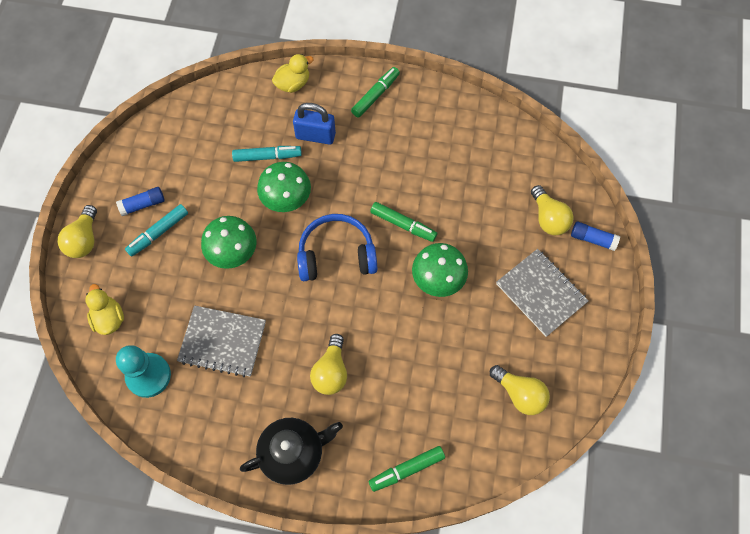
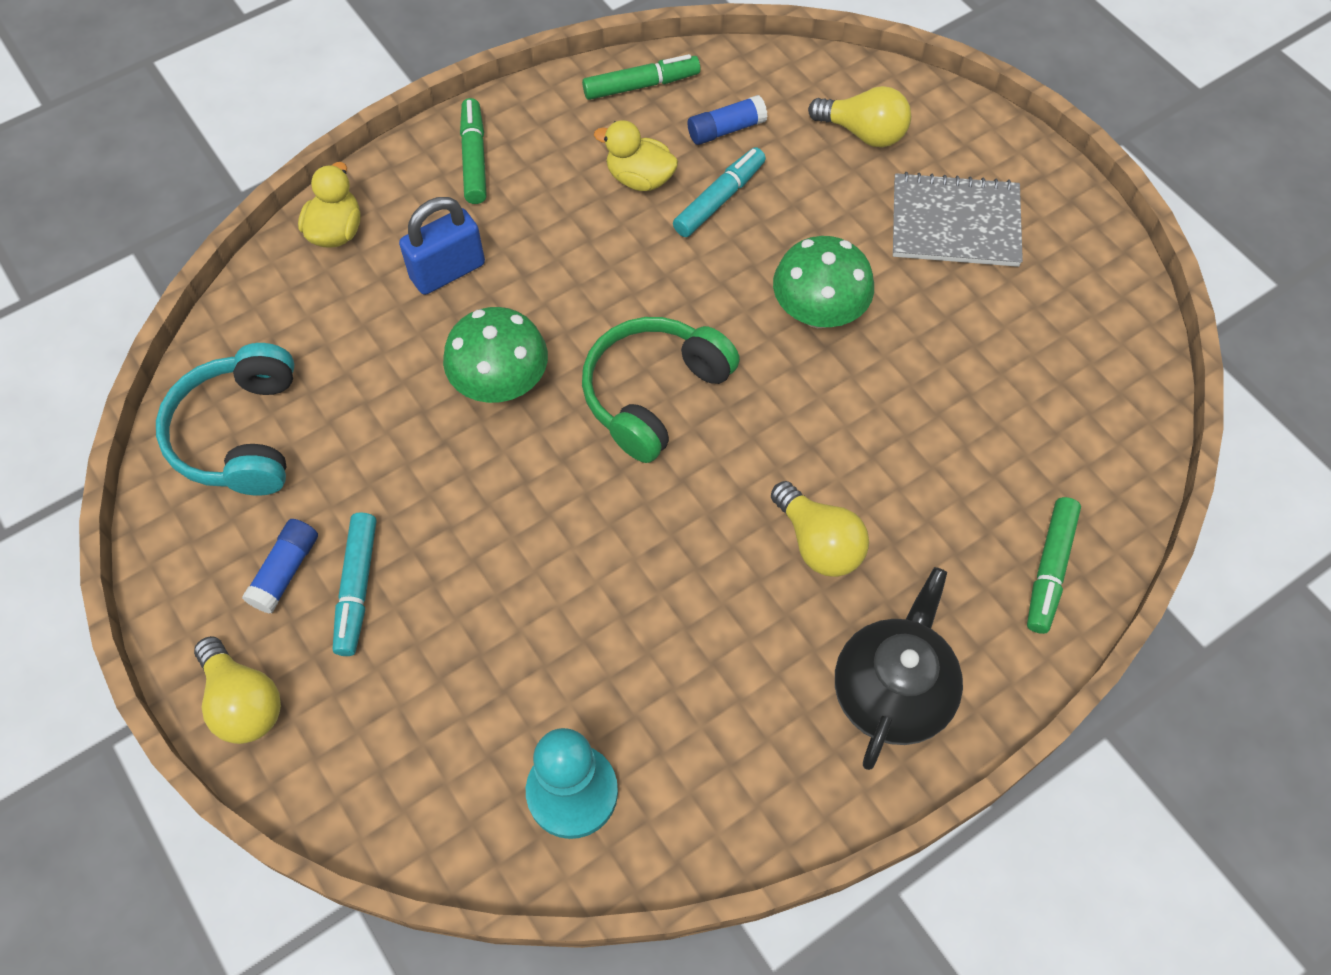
camera: 45 degrees left, 5 degrees down
yellow duck [85,284,124,335] -> yellow duck moved to [594,120,678,191]
grey notebook [177,305,266,377] -> none
green mushroom [201,216,257,269] -> none
turquoise marker [232,146,302,162] -> turquoise marker moved to [673,147,766,237]
blue headphones [297,214,377,281] -> green headphones [582,317,740,463]
green marker [370,202,437,242] -> green marker moved to [582,54,700,100]
yellow light bulb [490,365,550,415] -> none
blue glue stick [571,222,620,251] -> blue glue stick moved to [688,95,768,145]
none -> turquoise headphones [156,343,294,495]

